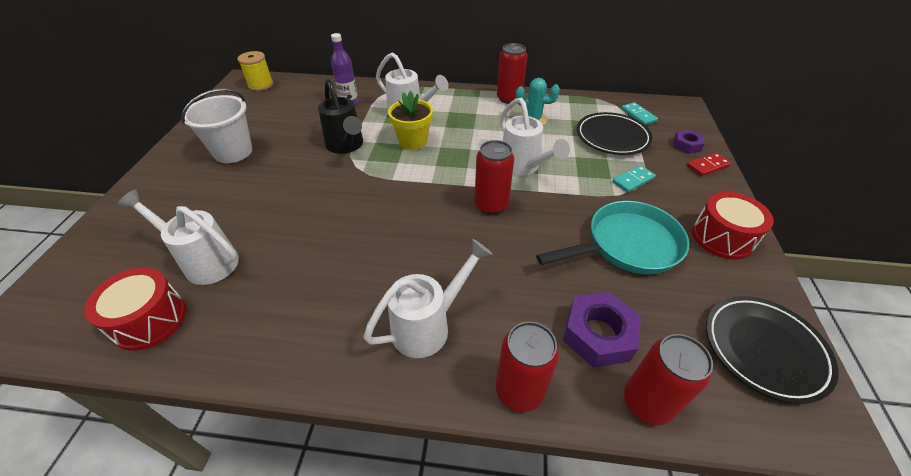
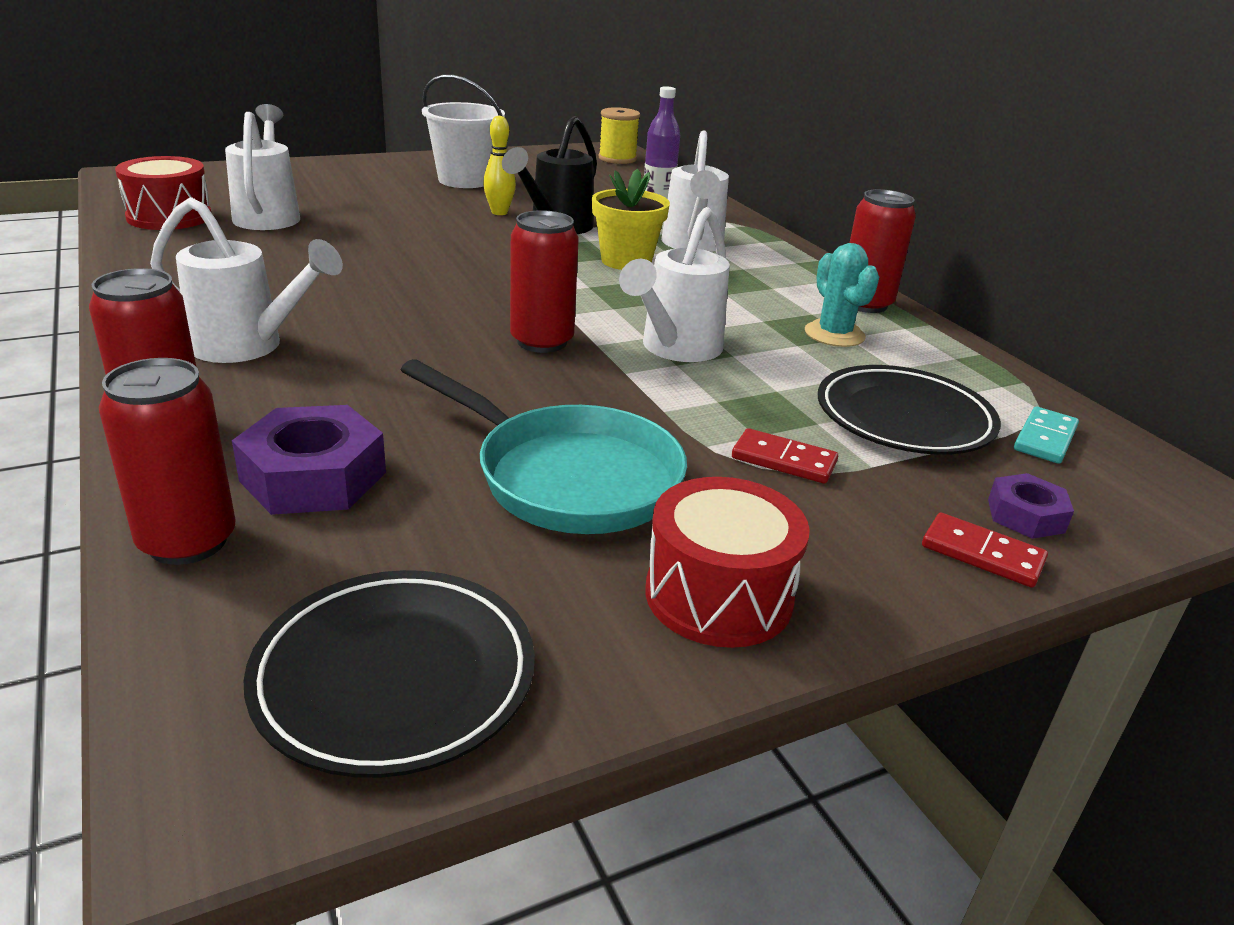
camera: 55 degrees right, 15 degrees down
turquoise domino [612,165,656,193] -> red domino [732,428,838,483]
none -> yellow bowling pin [483,115,516,215]

